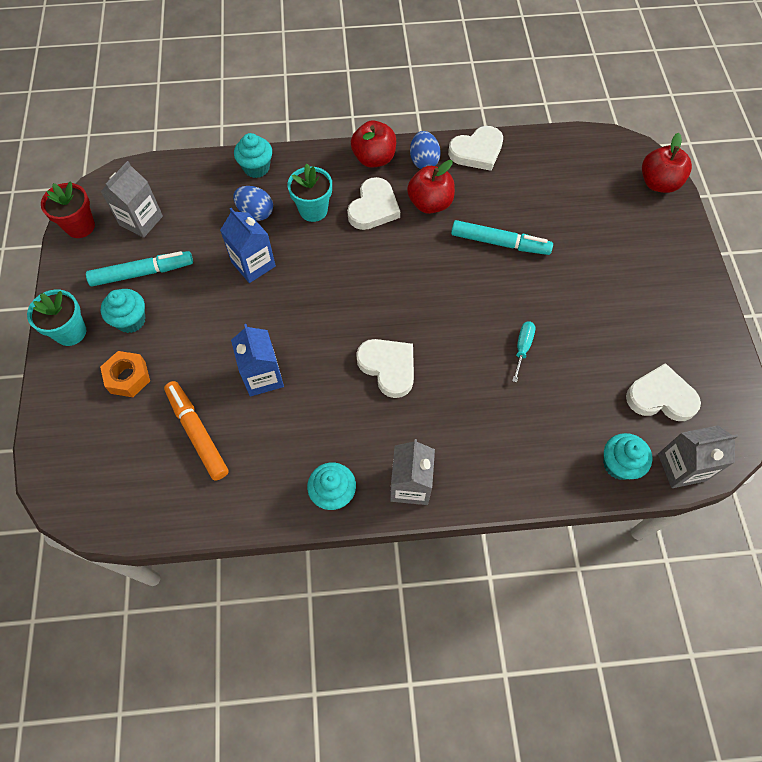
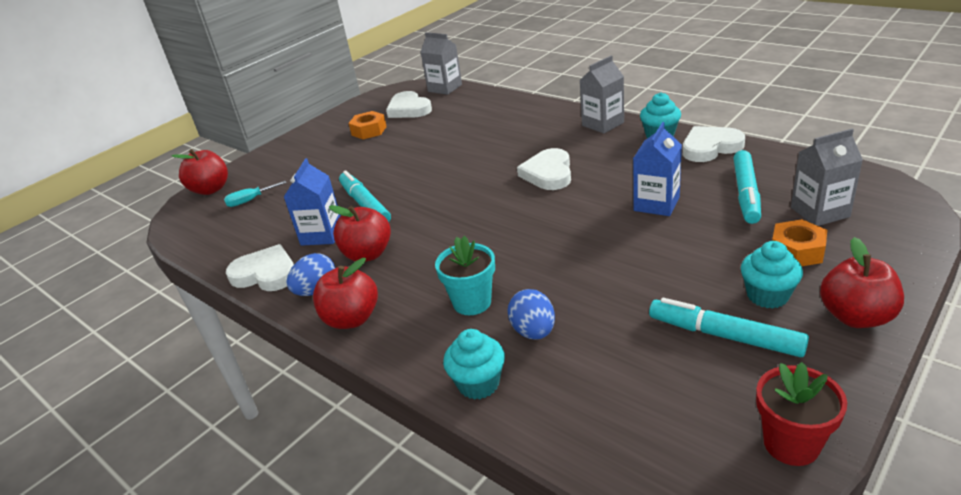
camera: 130 degrees left, 30 degrees down
turquoise flower pot [27,290,86,346] -> red apple [820,237,904,328]
grey carton [100,161,163,238] -> grey carton moved to [791,129,863,226]
orange marker [164,381,229,481] -> turquoise marker [733,150,761,224]
blue carton [220,208,276,283] -> blue carton moved to [284,158,341,246]
white heart [347,177,400,230] -> white heart moved to [683,126,745,162]
turquoise screwdriver [512,321,536,382] -> turquoise screwdriver moved to [224,181,287,207]
turquoise cupcake [603,433,652,480] -> none
none -> orange nut [348,111,387,139]

